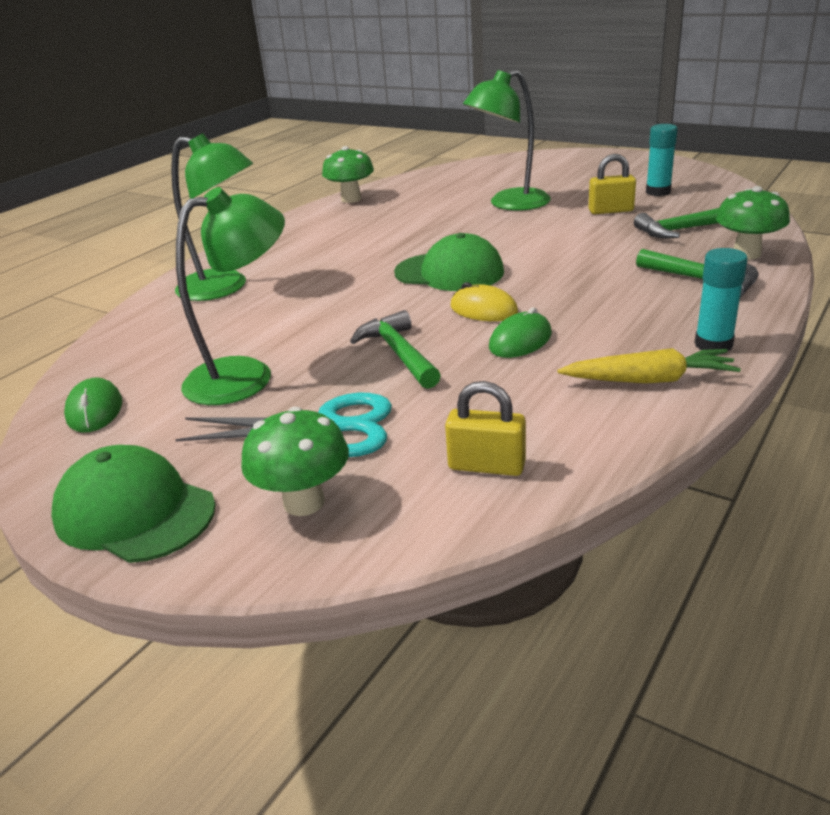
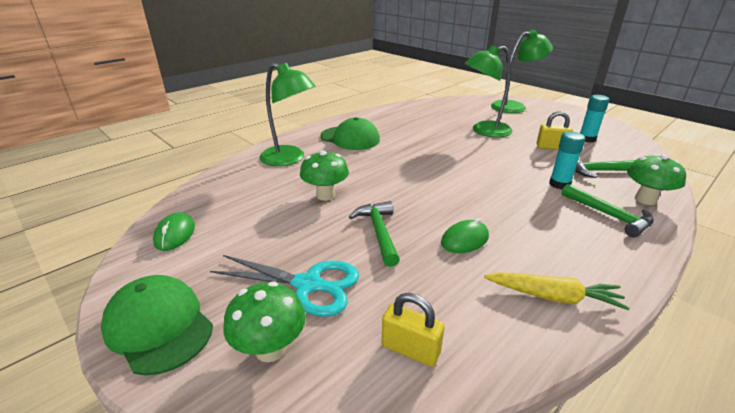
camera: 10 degrees right, 0 degrees up
green lamp [176,187,285,405] -> green lamp moved to [491,30,553,113]
green mushroom [322,146,374,203] -> green mushroom moved to [300,150,349,201]
green cap [394,233,504,291] -> green cap moved to [321,117,380,150]
yellow mouse [451,282,518,321] -> none
turquoise glue stick [695,248,748,351] -> turquoise glue stick moved to [549,132,585,189]

